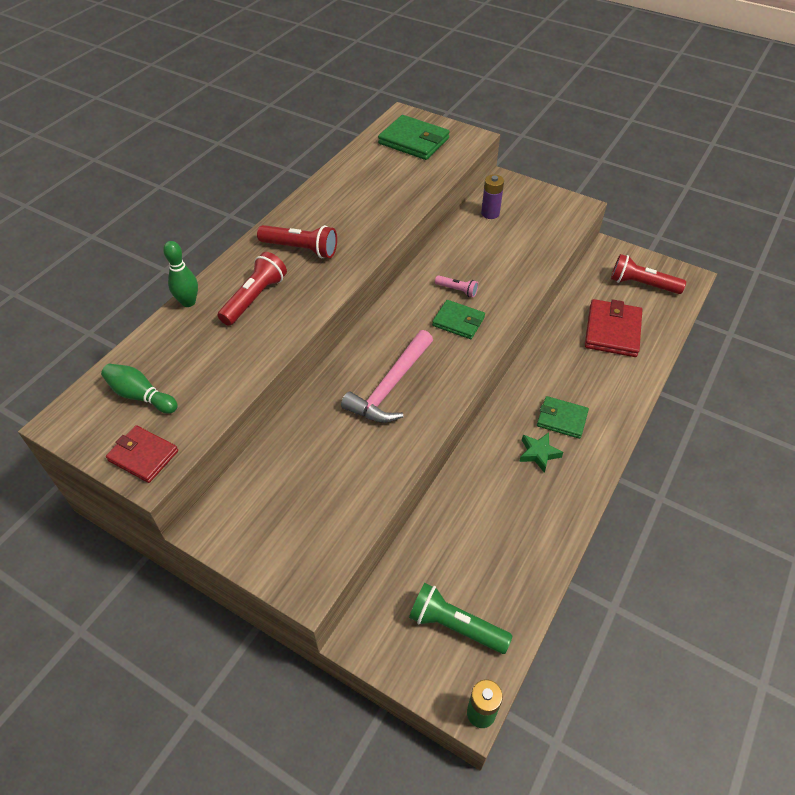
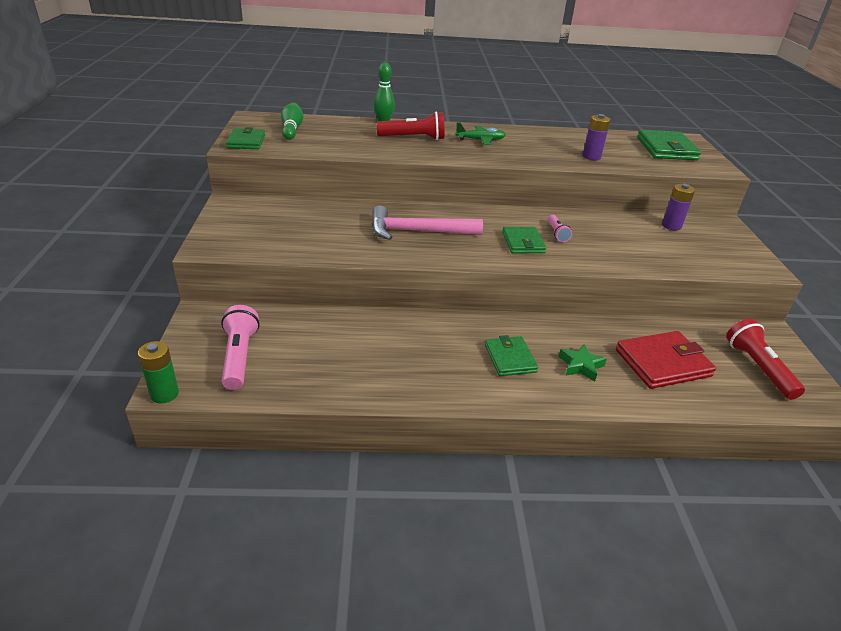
camera: 55 degrees right, 15 degrees down
red wallet [106,425,178,483] -> green wallet [226,127,265,149]
red flashlight [257,225,337,258] -> green plane [455,122,506,145]
green flashlight [409,583,512,654] -> pink flashlight [221,305,260,390]
green star [519,433,563,473] -> green star moved to [559,344,607,382]
none -> purple battery [583,114,611,160]

